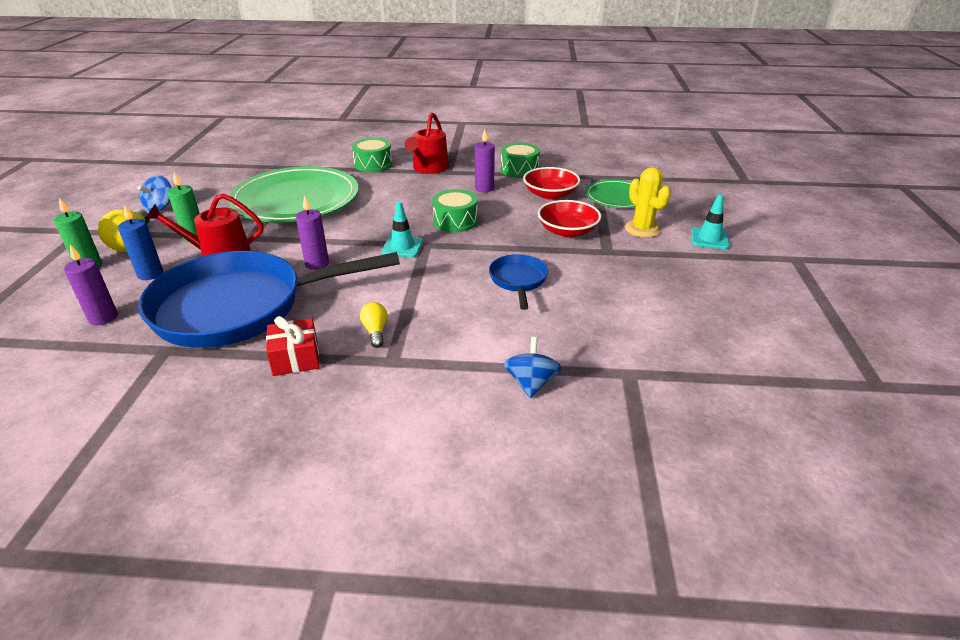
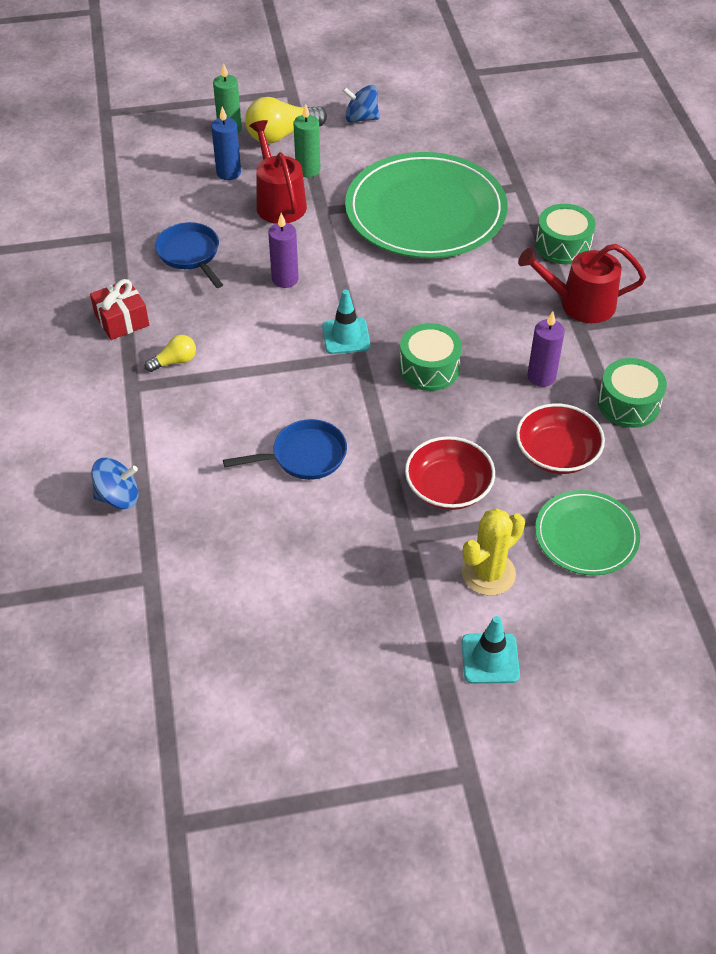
camera: 75 degrees right, 15 degrees up
purple candle [64,244,118,325] -> none
blue pan [138,251,400,348] -> blue pan [155,222,223,288], size x0.43

